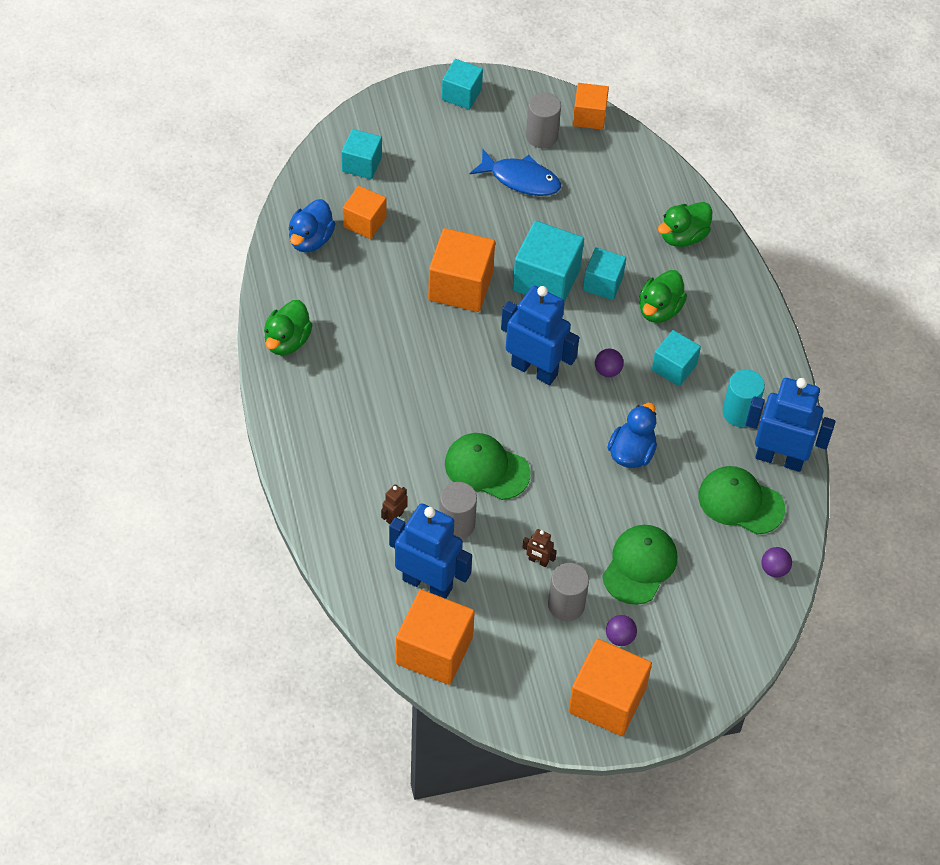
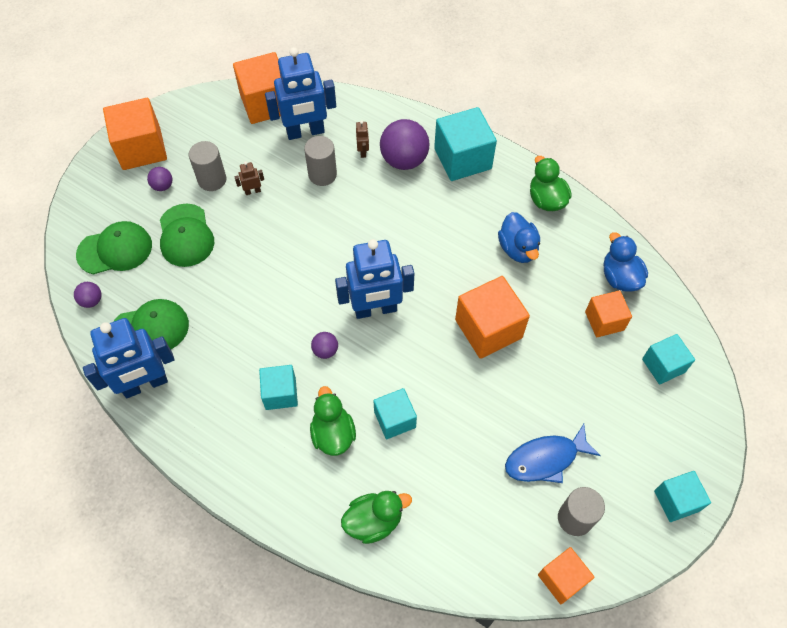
camera: 140 degrees right, 5 degrees up
green cap [445,433,531,500] -> green cap moved to [76,221,152,274]
turquoise cube [513,221,584,302] -> turquoise cube moved to [434,107,497,181]
blue duck [607,403,657,468] -> blue duck moved to [498,212,540,263]
green duck [658,202,713,247] -> green duck turned 60 degrees clockwise [341,491,412,544]
turquoise cylinder [723,369,765,427] -> none
none -> purple ball [380,119,429,170]

